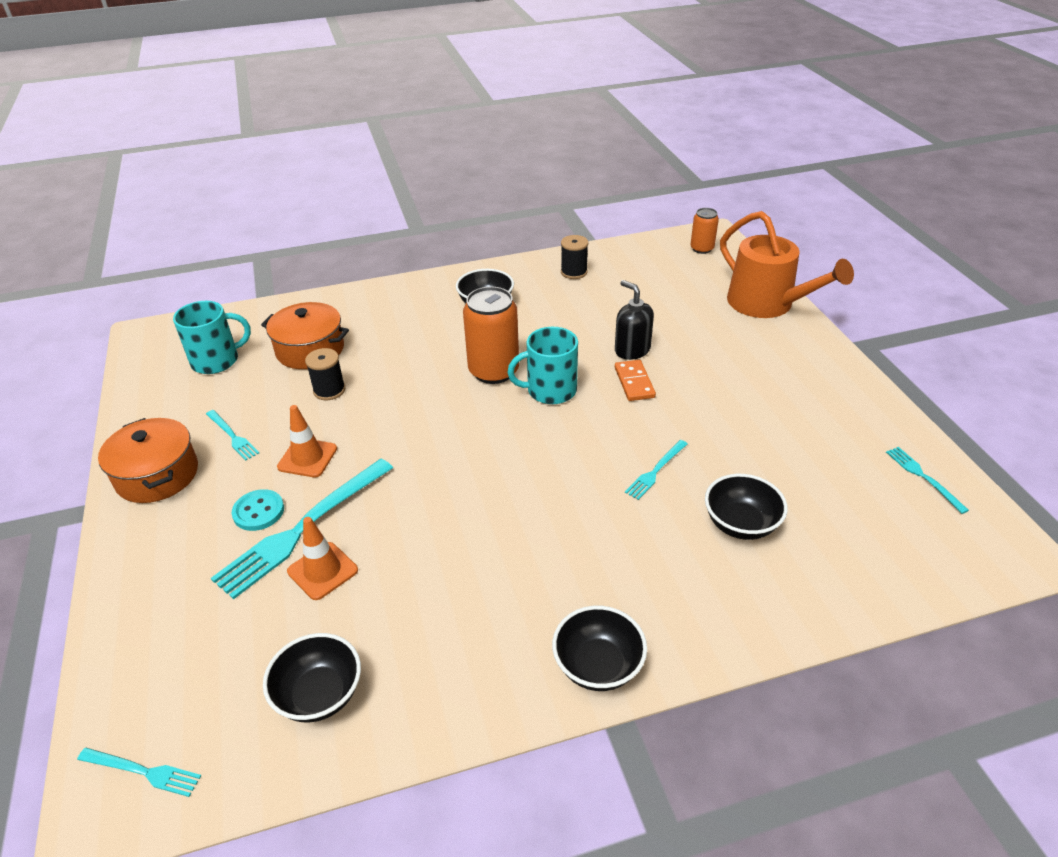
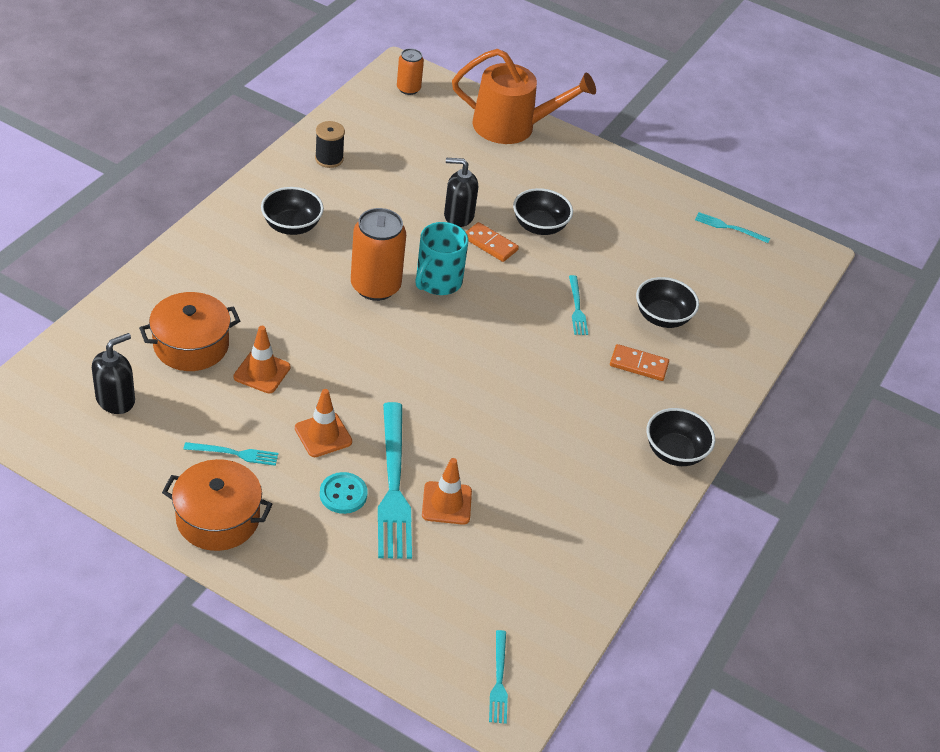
camera: 50 degrees left, 5 degrees up
turquoise fork [77,748,201,797] -> turquoise fork turned 120 degrees clockwise [489,630,508,724]
turquoise mug [173,301,251,374] -> black soap dispenser [92,333,135,414]
black bowl [263,633,361,722] -> black bowl moved to [513,188,573,235]
black spool [305,348,345,400] -> orange traffic cone [233,326,291,393]
none -> orange domino [610,344,669,381]

